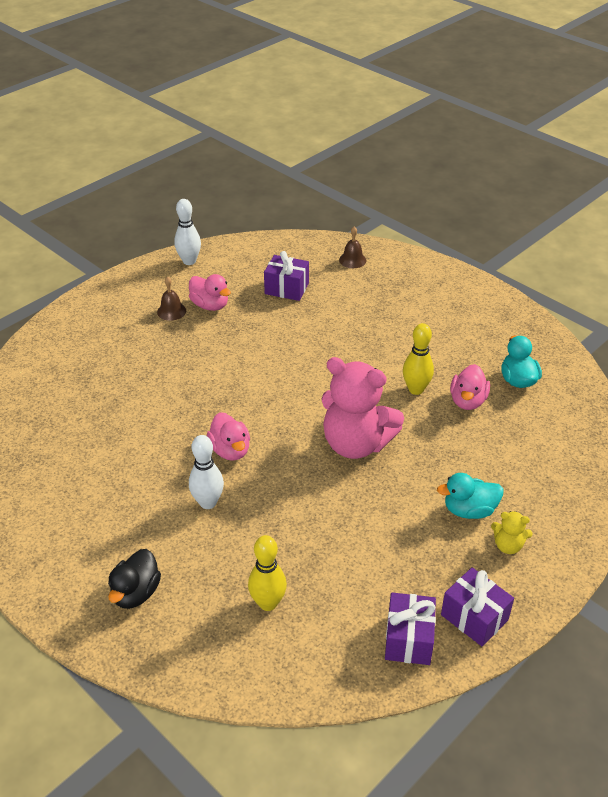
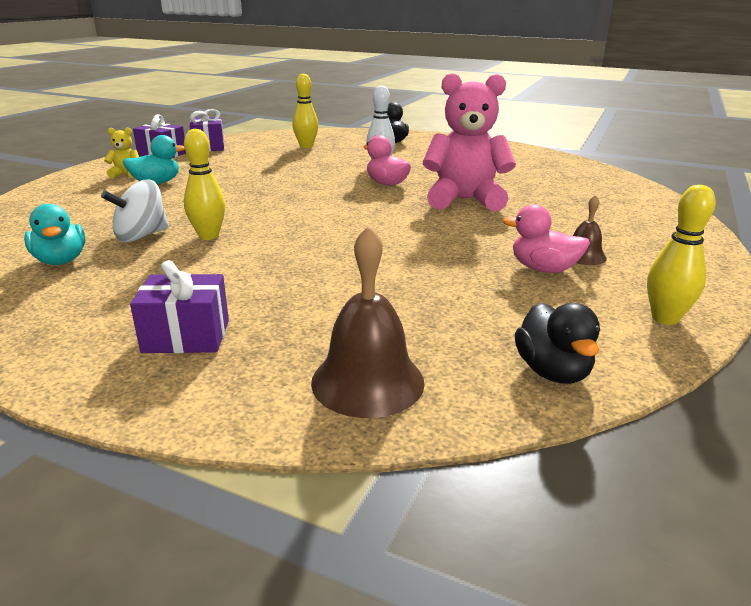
camera: 160 degrees right, 15 degrees down
white bowling pin [174,199,201,265] -> yellow bowling pin [647,185,716,325]
purple gift [264,251,309,301] -> purple gift moved to [130,260,229,353]
pink teddy bear [322,357,404,459] -> pink teddy bear moved to [423,73,516,211]
brown bell [339,226,366,268] -> brown bell [311,225,425,418], size x1.78
pink duck [450,364,490,410] -> white spinning top [101,180,169,242]
none -> black duck [515,303,600,384]

